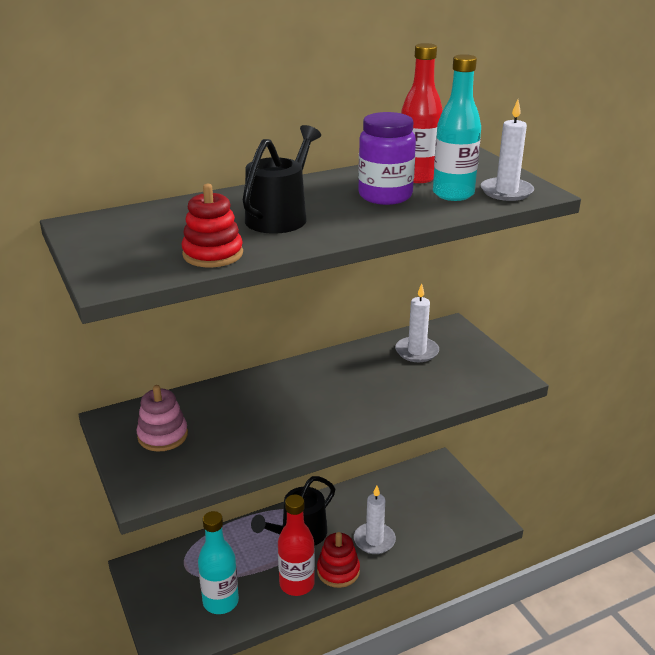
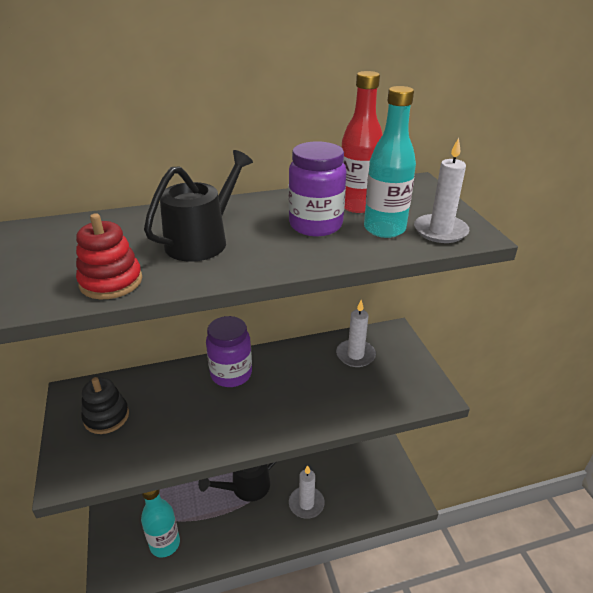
camera: 10 degrees right, 5 degrees up
pink stacking toy [137,385,188,452] -> black stacking toy [81,377,129,434]
red bottle [278,495,315,596] -> none
red stacking toy [317,532,360,588] -> none
none -> purple jar [206,316,252,387]

